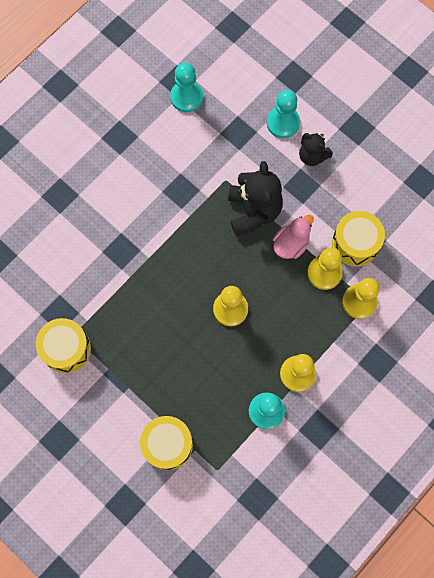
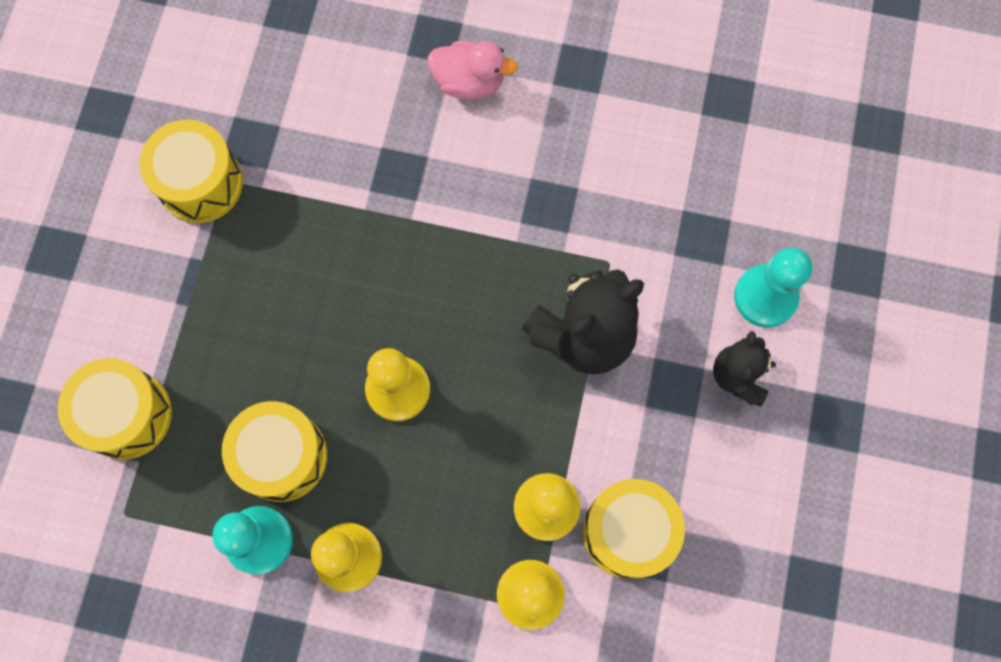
camera: 60 degrees right, 0 degrees up
turquoise pawn [170,63,203,112] -> none
pink duck [273,215,314,259] -> pink duck moved to [428,41,518,99]
none -> yellow drum [222,401,327,502]

